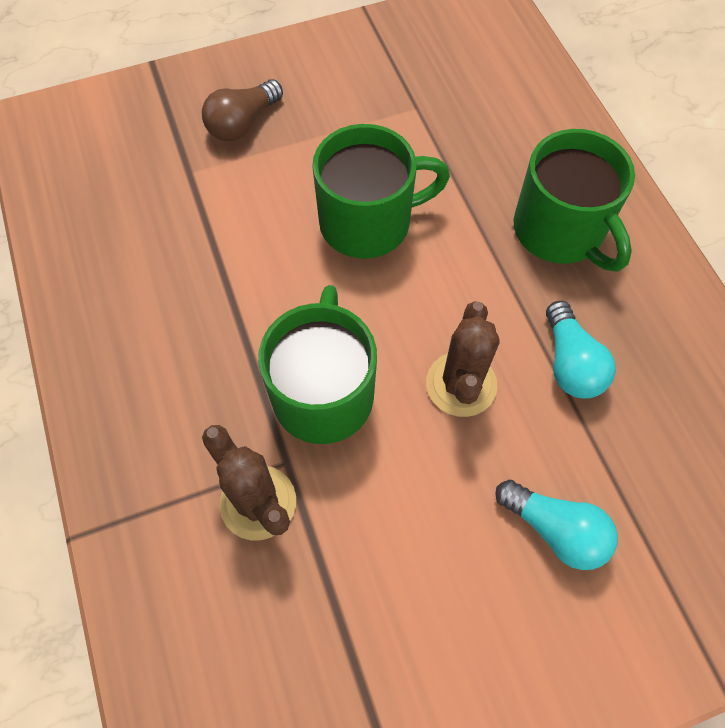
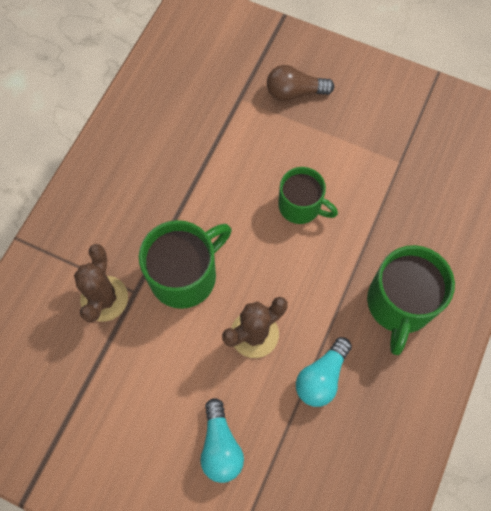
camera: 45 degrees right, 5 degrees up
green mug [312,124,450,259] -> green mug [278,167,338,224], size x0.66

